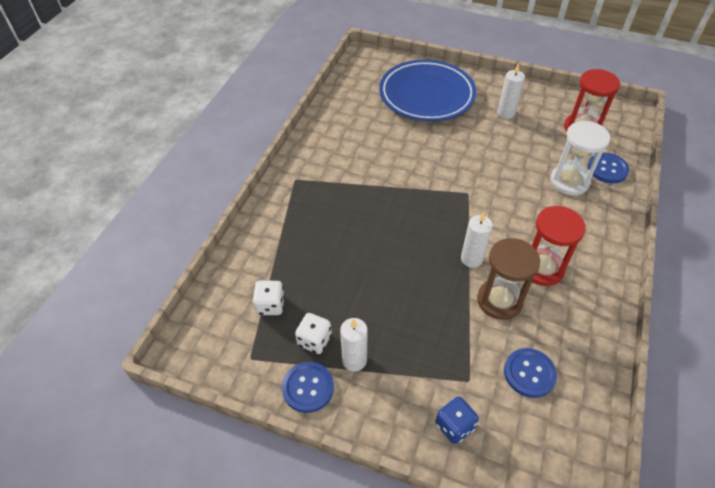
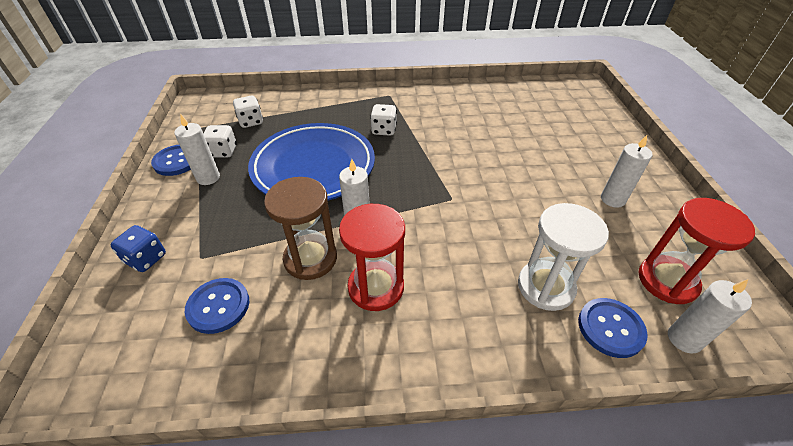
camera: 65 degrees right, 5 degrees down
blue plate [379,60,477,121] -> blue plate moved to [248,123,375,201]
none -> white dice [370,104,397,136]
none -> white candle [668,279,752,353]

